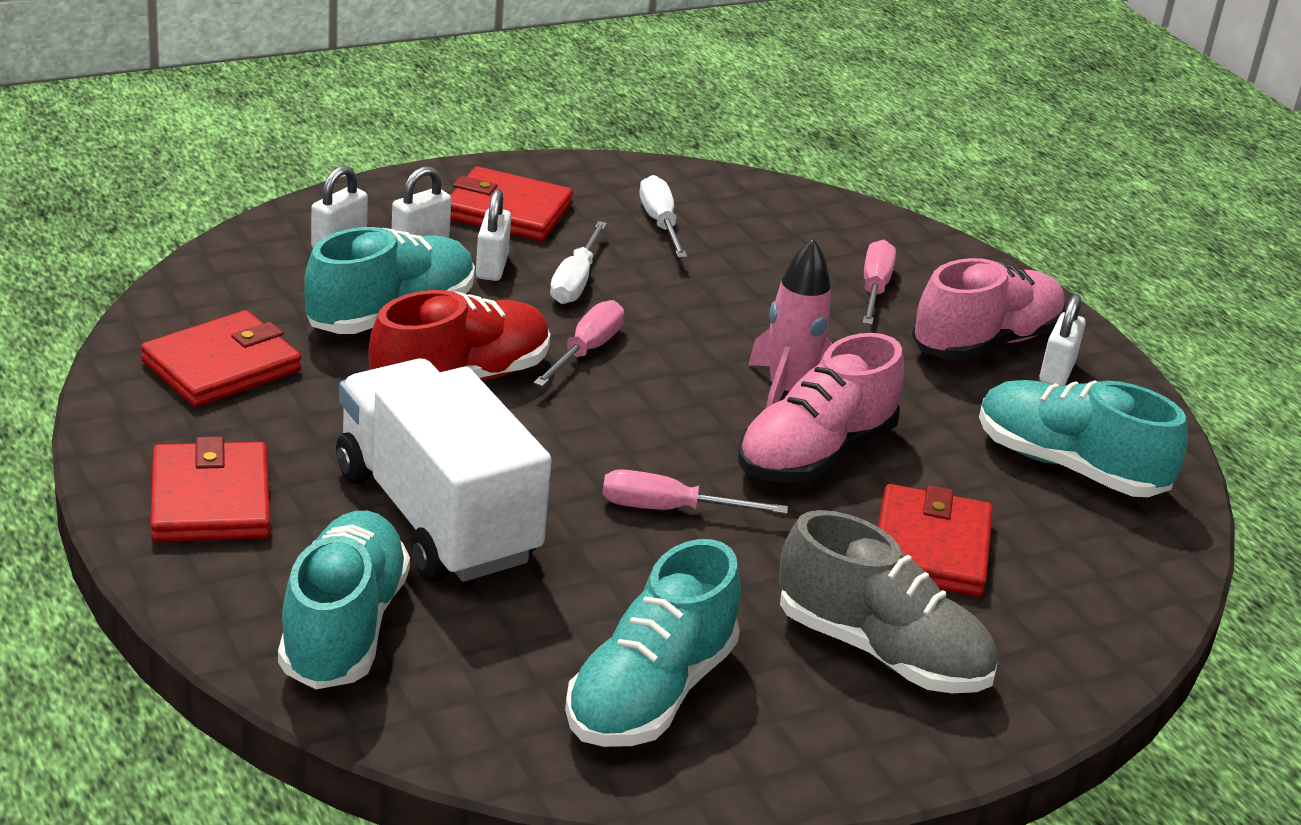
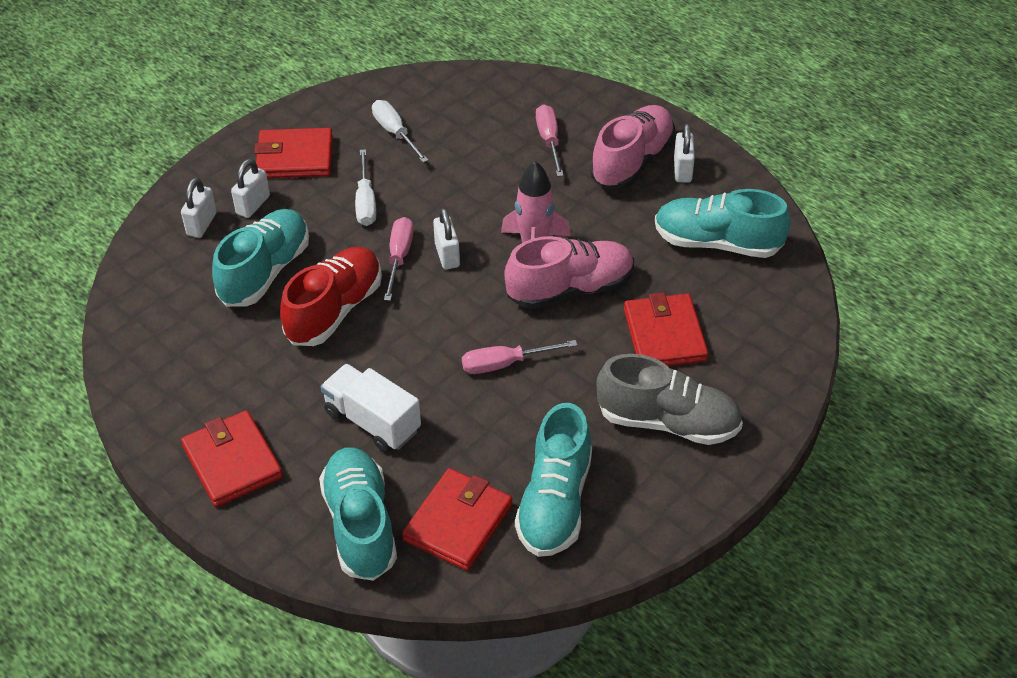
camera: 15 degrees left, 15 degrees up
red wallet [141,310,301,407] -> red wallet moved to [402,468,513,571]
white truck [336,358,552,582] -> white truck [321,364,421,453], size x0.60
white padlock [476,189,511,281] -> white padlock moved to [433,208,460,269]
pink shoe [738,333,904,483] -> pink shoe turned 135 degrees counterclockwise [504,236,634,309]

